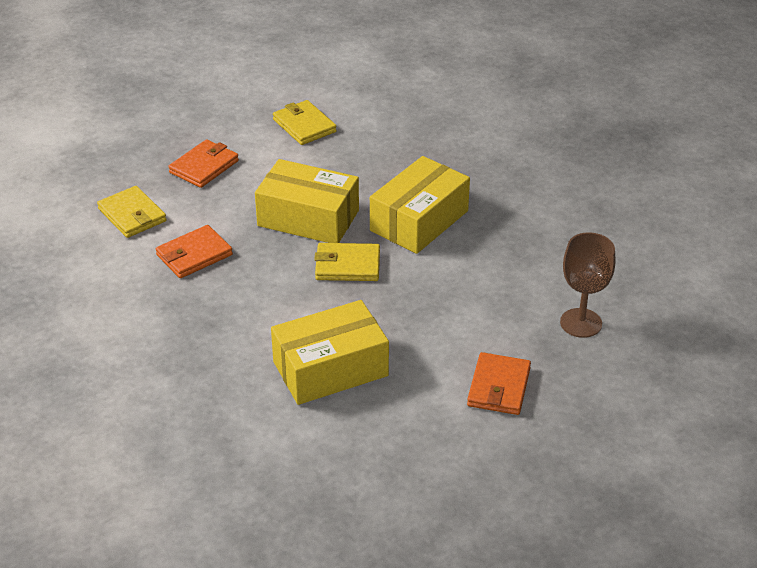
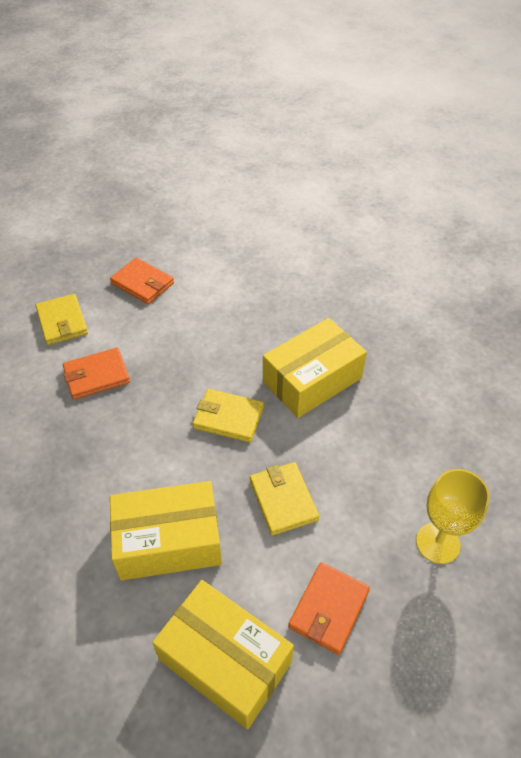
camera: 15 degrees right, 10 degrees up
orange wallet [168,139,239,188] -> orange wallet turned 75 degrees clockwise [110,258,174,304]
yellow box [255,159,359,243] -> yellow box moved to [152,580,294,729]
yellow wallet [273,100,337,145] -> yellow wallet moved to [250,462,319,536]
brown goblet [560,233,616,338] -> yellow goblet [416,469,490,564]

